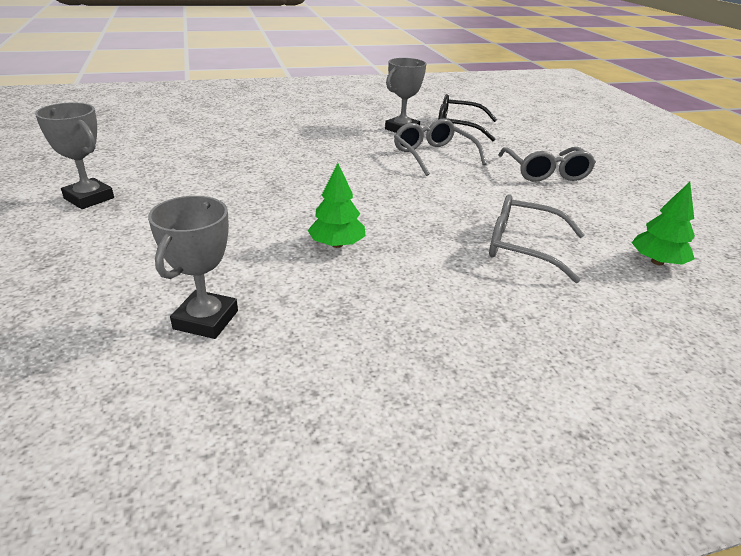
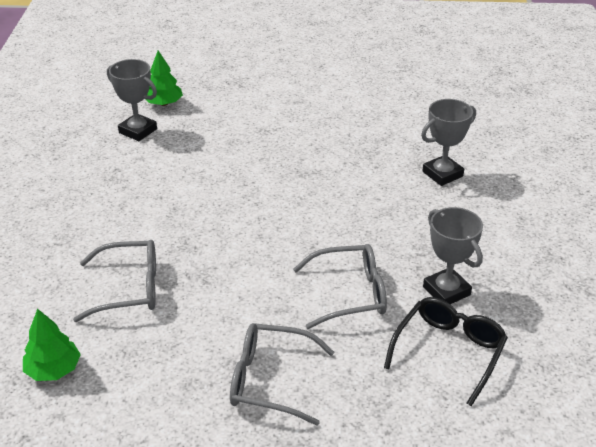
camera: 110 degrees right, 5 degrees up
grey trophy [35,103,114,209] -> grey trophy moved to [421,99,476,186]
green tree [307,163,365,248] -> green tree moved to [145,51,183,106]
grey glasses [489,195,584,283] -> grey glasses turned 45 degrees clockwise [73,240,156,322]

